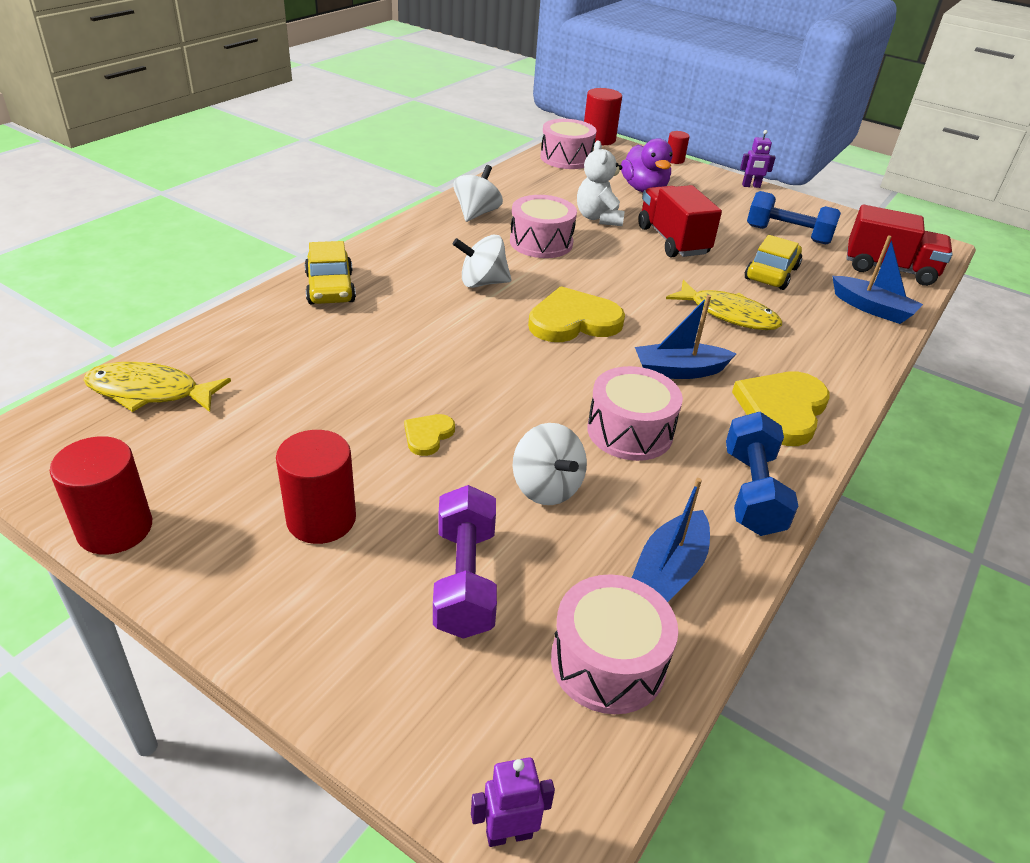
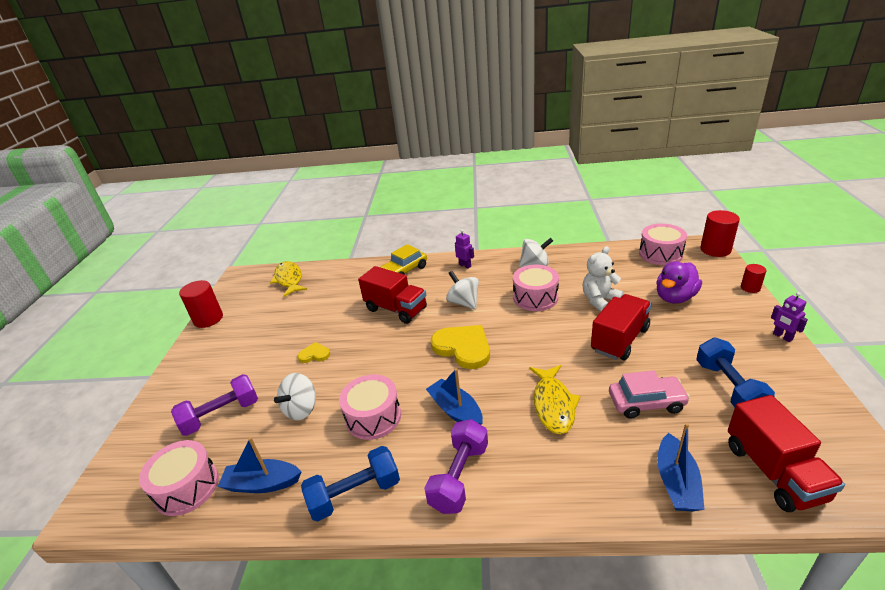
camera: 65 degrees right, 5 degrees down
red cylinder [276,430,356,544] -> none
purple robot [471,757,555,847] -> purple robot moved to [455,229,474,269]
yellow heart [732,372,829,446] -> purple dumbbell [424,419,488,514]
yellow car [745,235,802,290] -> pink car [609,370,690,419]
none -> red truck [358,266,427,324]

